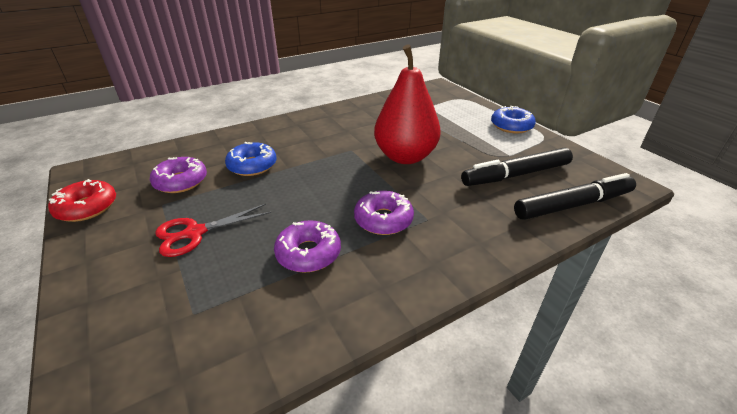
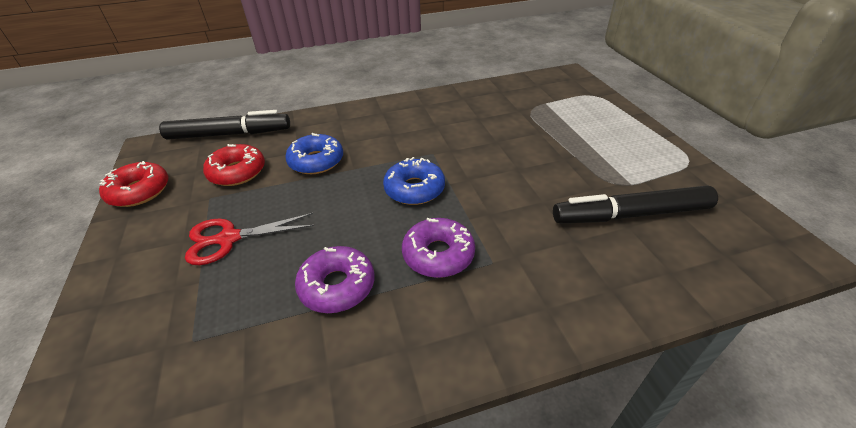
camera: 15 degrees right, 5 degrees up
purple donut [150,157,207,193] -> red donut [203,144,265,186]
red pear [374,44,441,164] -> none
blue donut [491,106,536,133] -> blue donut moved to [383,157,445,205]
black marker [514,173,636,220] -> black marker moved to [159,110,290,140]

